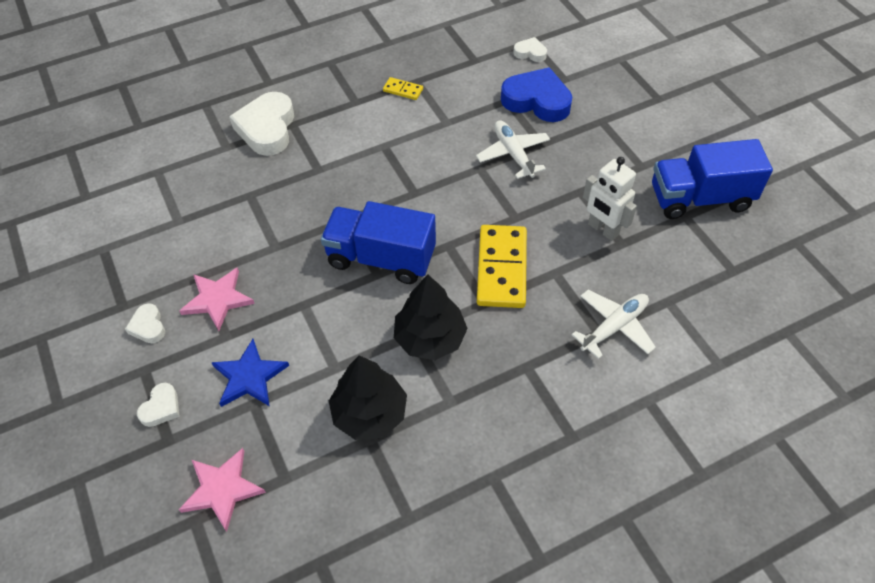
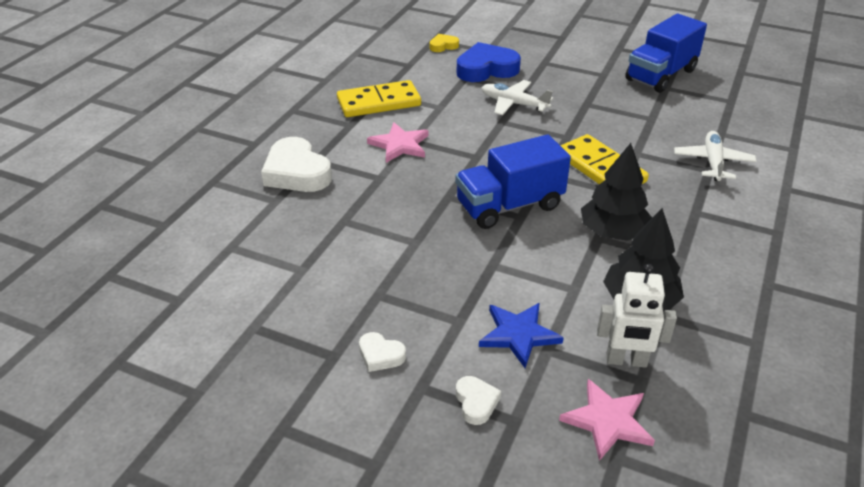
camera: 40 degrees left, 15 degrees down
pink star [180,267,255,331] -> pink star moved to [367,122,429,163]
yellow domino [383,77,423,100] -> yellow domino [337,80,421,117], size x2.17
white heart [513,37,547,62] -> yellow heart [430,34,459,52]
white robot [583,157,637,241] -> white robot moved to [597,264,677,368]

